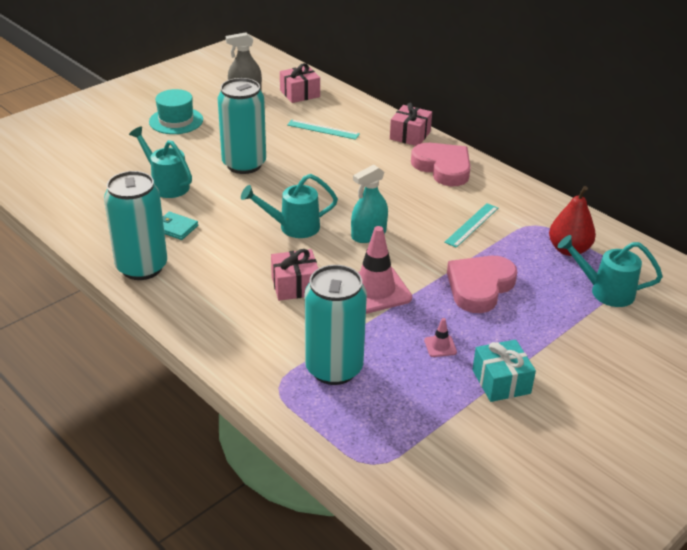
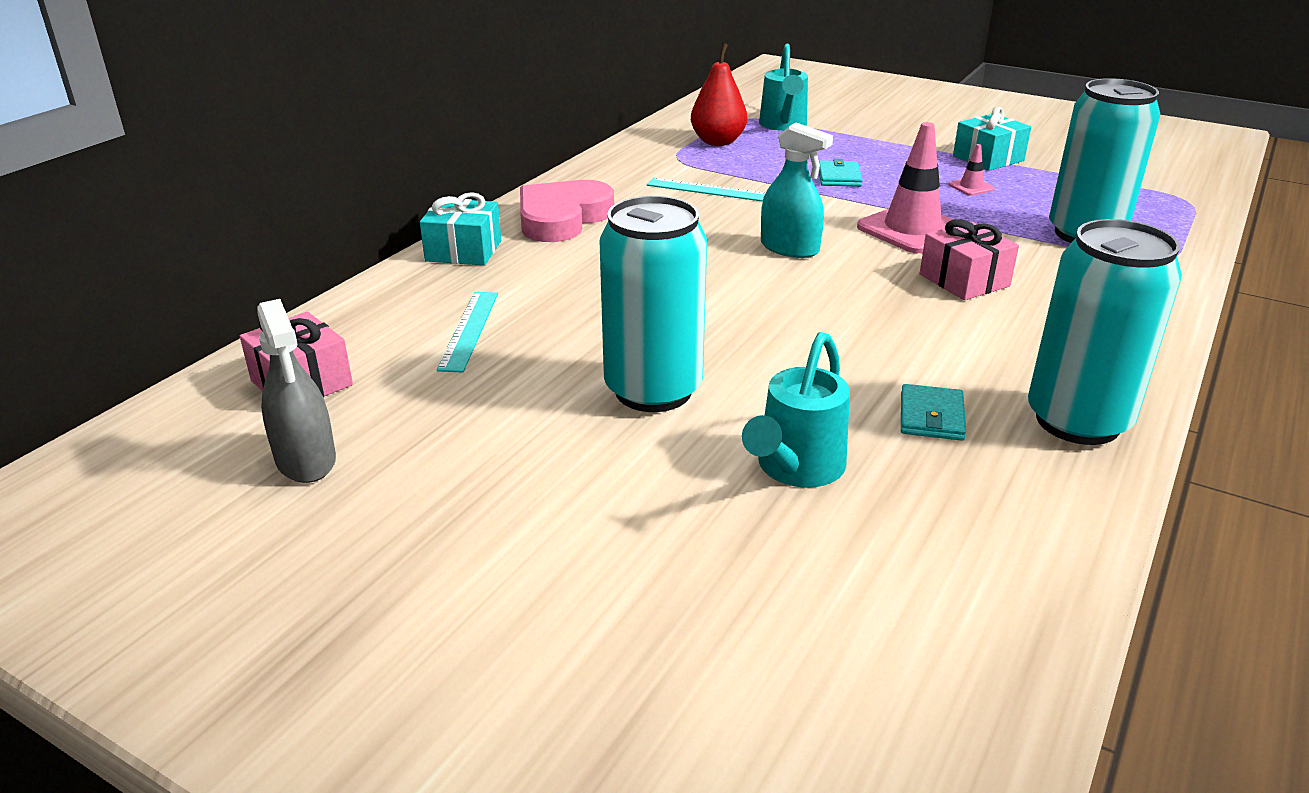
camera: 105 degrees left, 5 degrees down
turquoise hat [149,89,203,134] -> none
turquoise watering can [241,174,338,238] -> none
pink gift [390,103,432,146] -> turquoise gift [420,192,501,265]
pink heart [447,256,517,313] -> turquoise wallet [819,159,863,187]

